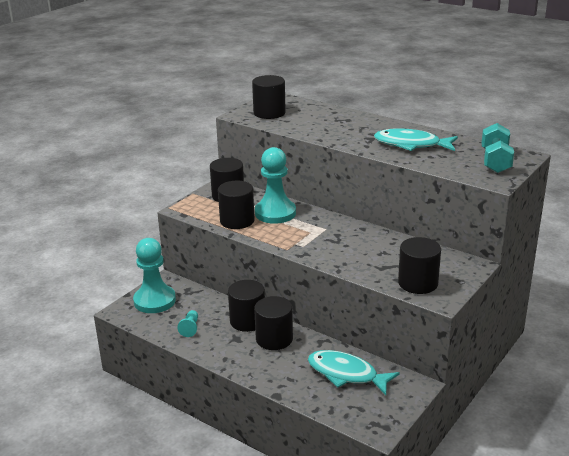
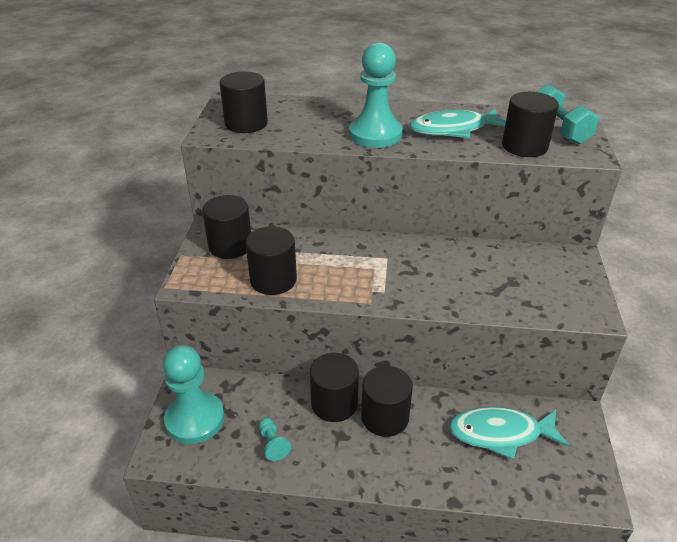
camera: 30 degrees left, 10 degrees up
turquoise pawn [255,147,296,224] -> turquoise pawn moved to [349,42,403,148]
black cylinder [398,237,441,294] -> black cylinder moved to [502,92,559,157]

